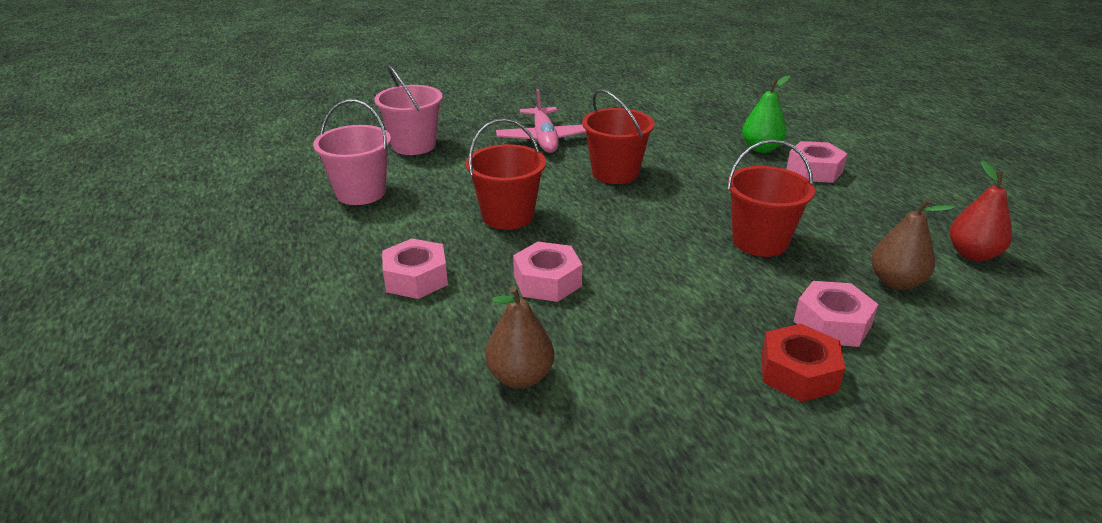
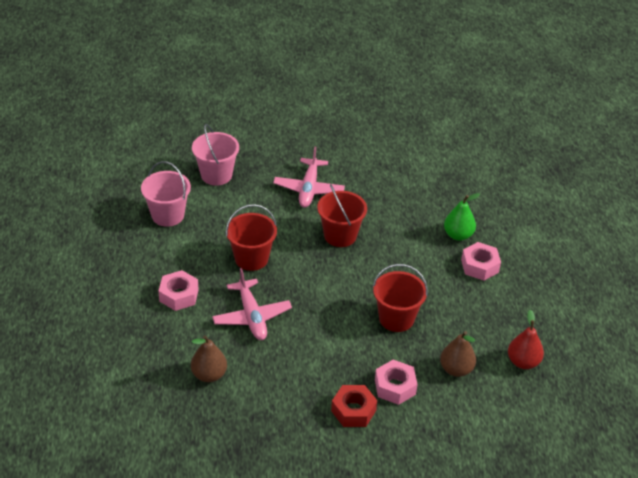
camera: 15 degrees right, 10 degrees up
pink nut [513,242,582,302] -> pink plane [212,268,292,340]

